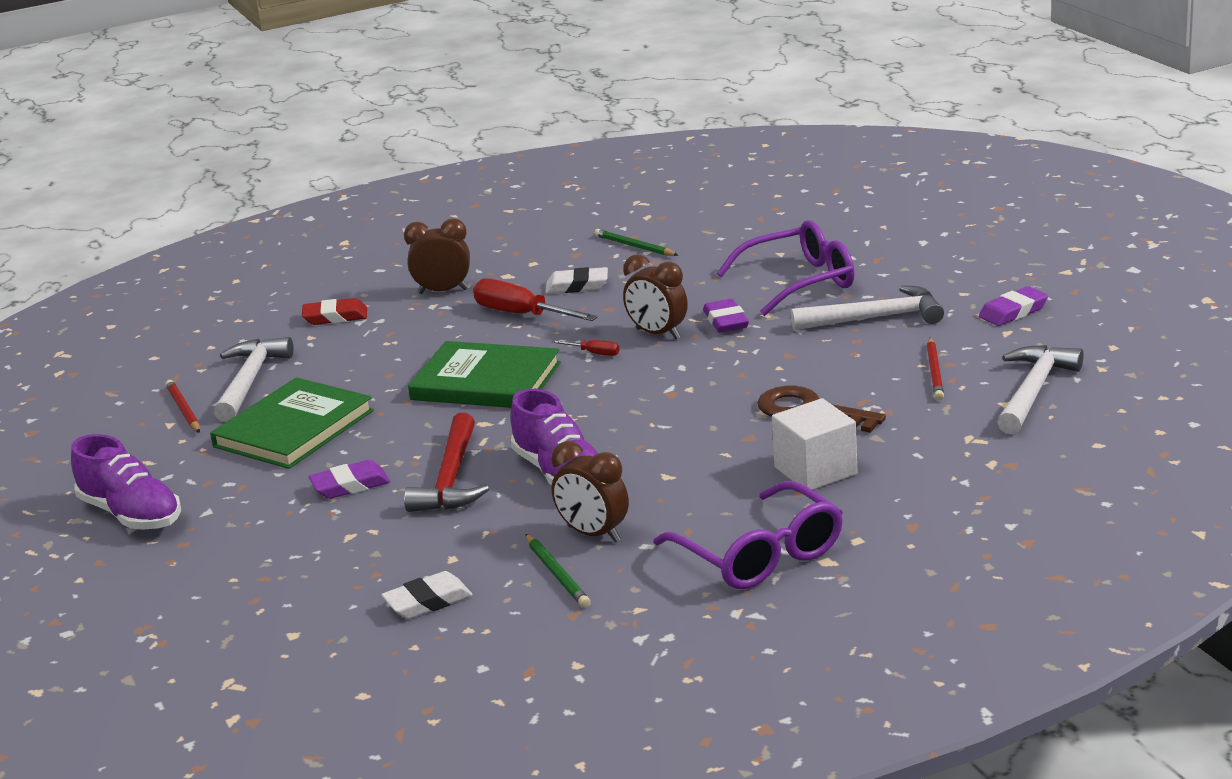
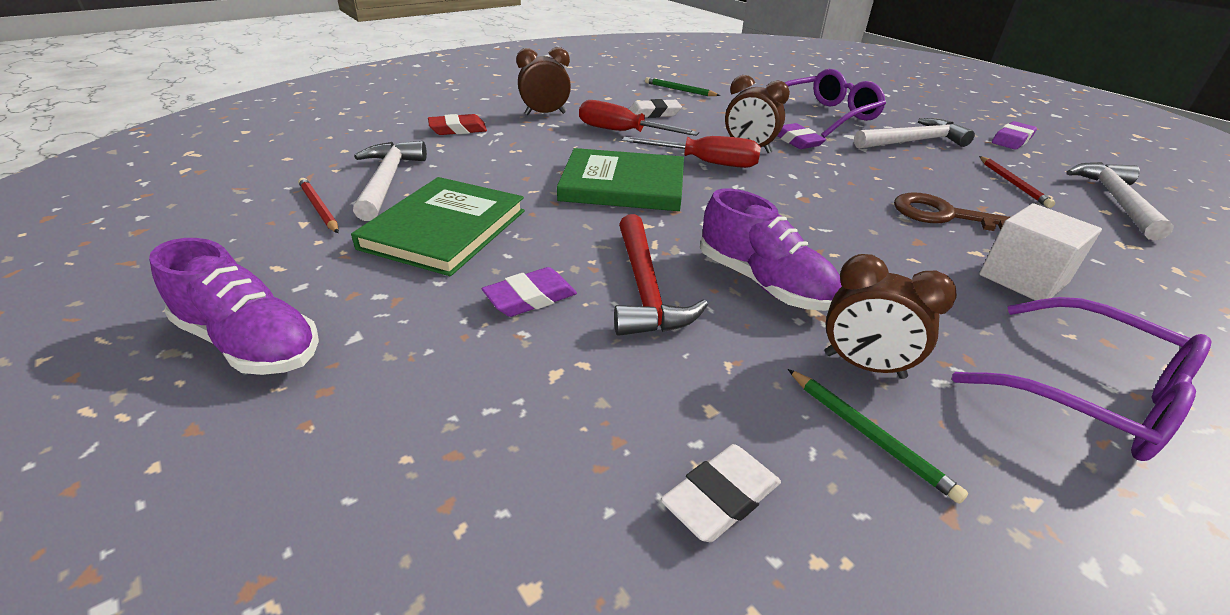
camera: 15 degrees left, 10 degrees up
red screwdriver [551,340,620,356] -> red screwdriver [622,136,761,168], size x2.14

